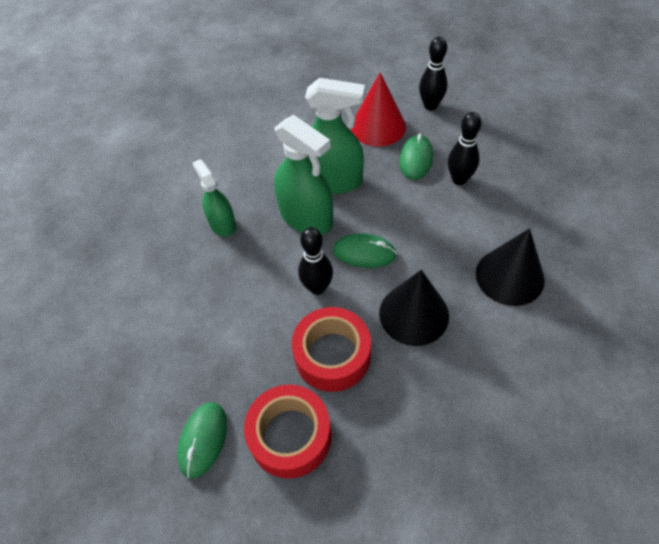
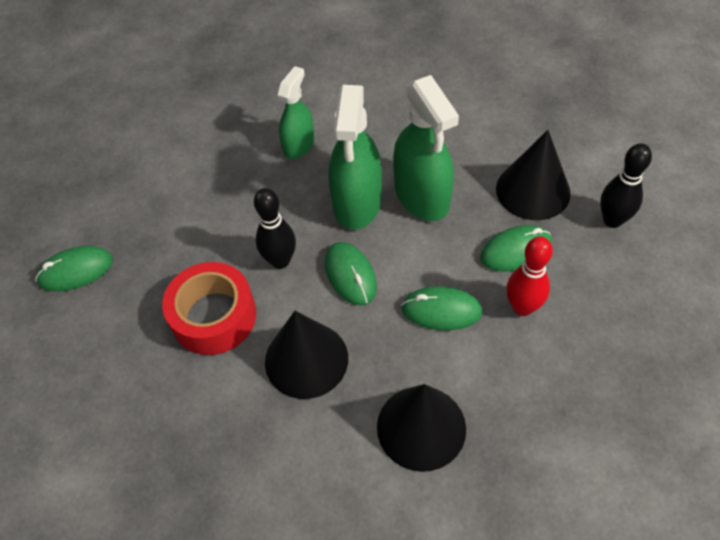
camera: 55 degrees right, 0 degrees up
red tape [244,385,332,479] -> none
red cone [351,72,406,147] -> black cone [496,130,571,220]
black bowling pin [448,112,482,185] -> red bowling pin [506,236,553,316]
none -> green mouse [401,286,483,330]

